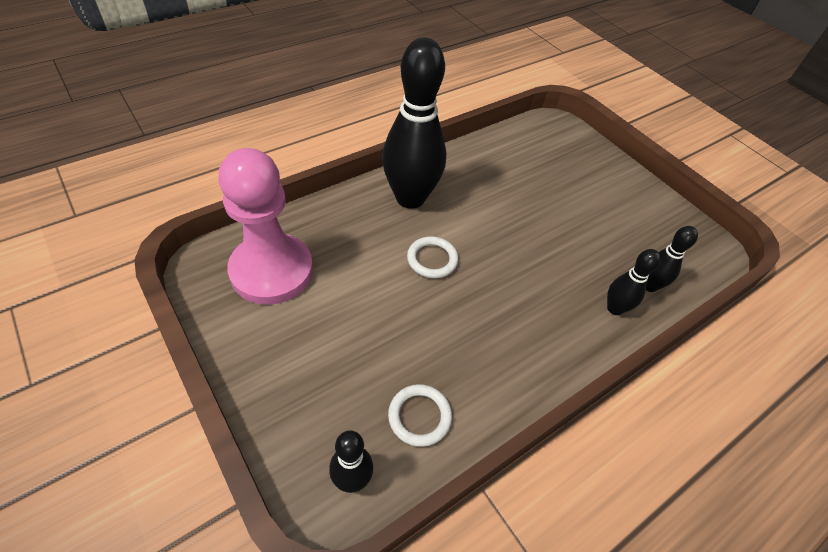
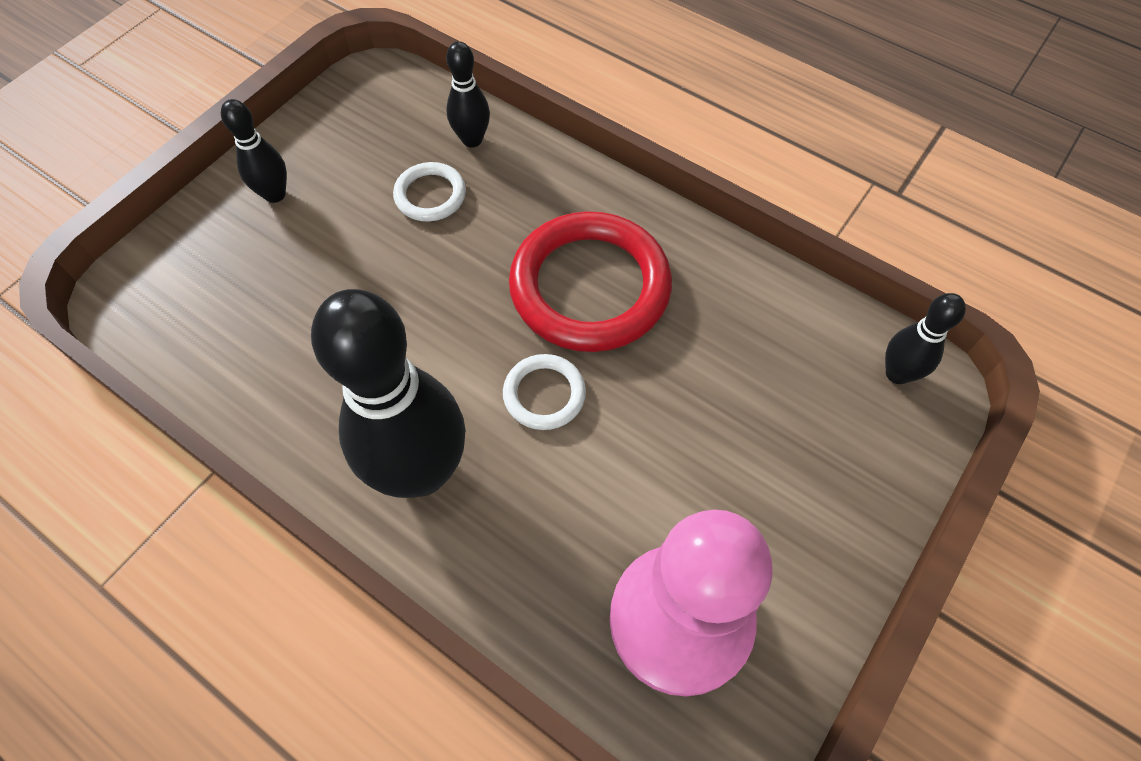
camera: 105 degrees left, 10 degrees up
white ring [388,384,452,447] -> white ring moved to [393,162,466,222]
black bowling pin [607,249,661,315] -> black bowling pin moved to [221,99,287,203]
none -> red ring [509,211,672,352]

